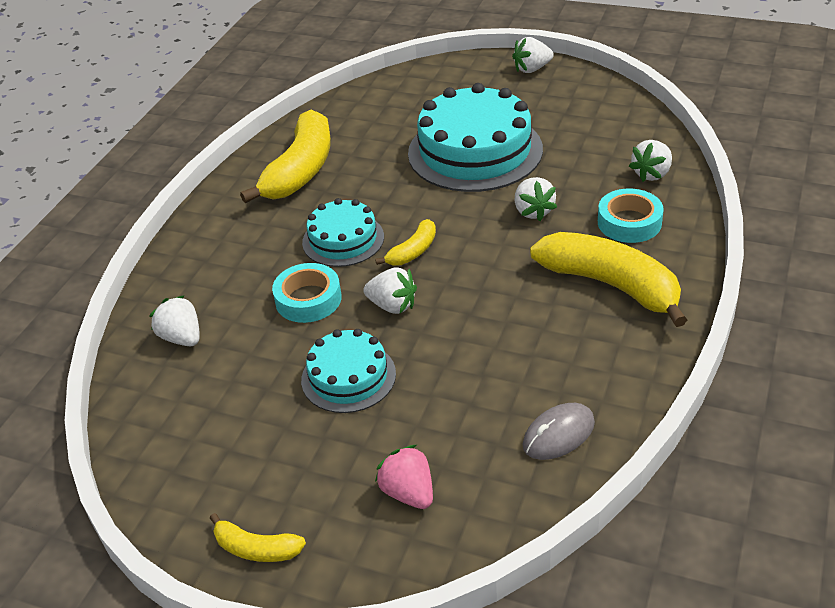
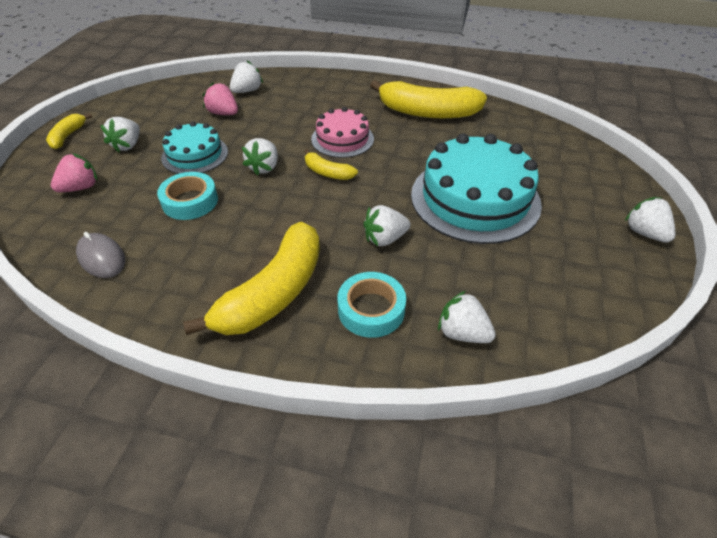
camera: 80 degrees right, 5 degrees up
turquoise tape [272,263,341,323] -> turquoise tape moved to [157,172,218,220]
turquoise cake [302,198,384,267] -> pink cake [311,107,374,158]
none -> white strawberry [100,117,140,153]
none -> pink strawberry [203,82,238,115]

